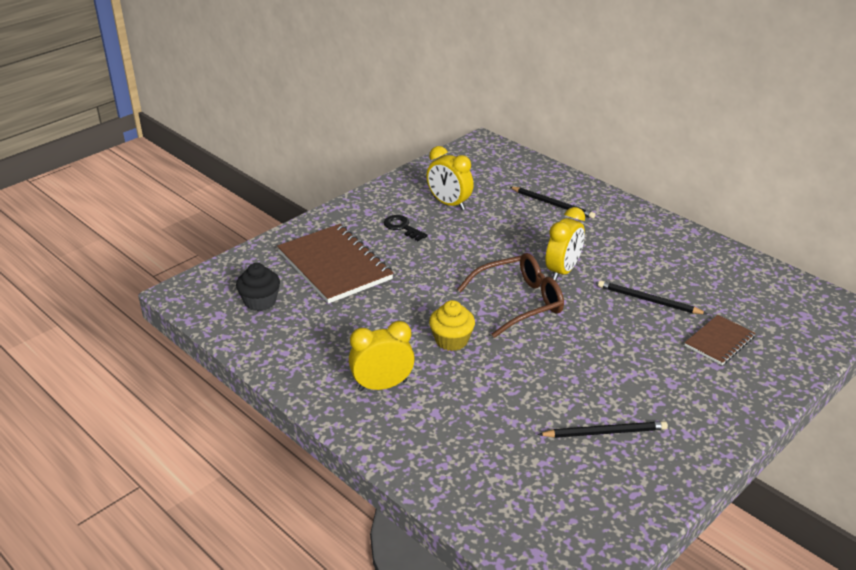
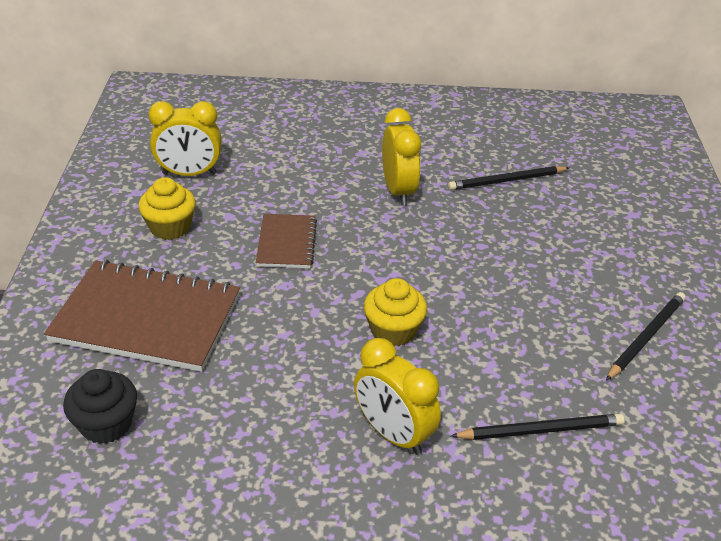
camera: 45 degrees left, 5 degrees up
yellow clock [349,321,415,391] -> yellow clock turned 75 degrees counterclockwise [354,338,441,455]
black key [384,215,427,241] -> yellow cupcake [138,177,196,240]
brown glasses [457,253,564,338] -> none
black pencil [510,187,595,219] -> black pencil moved to [451,414,625,440]
brown notebook [684,315,756,365] -> brown notebook moved to [256,214,317,268]

